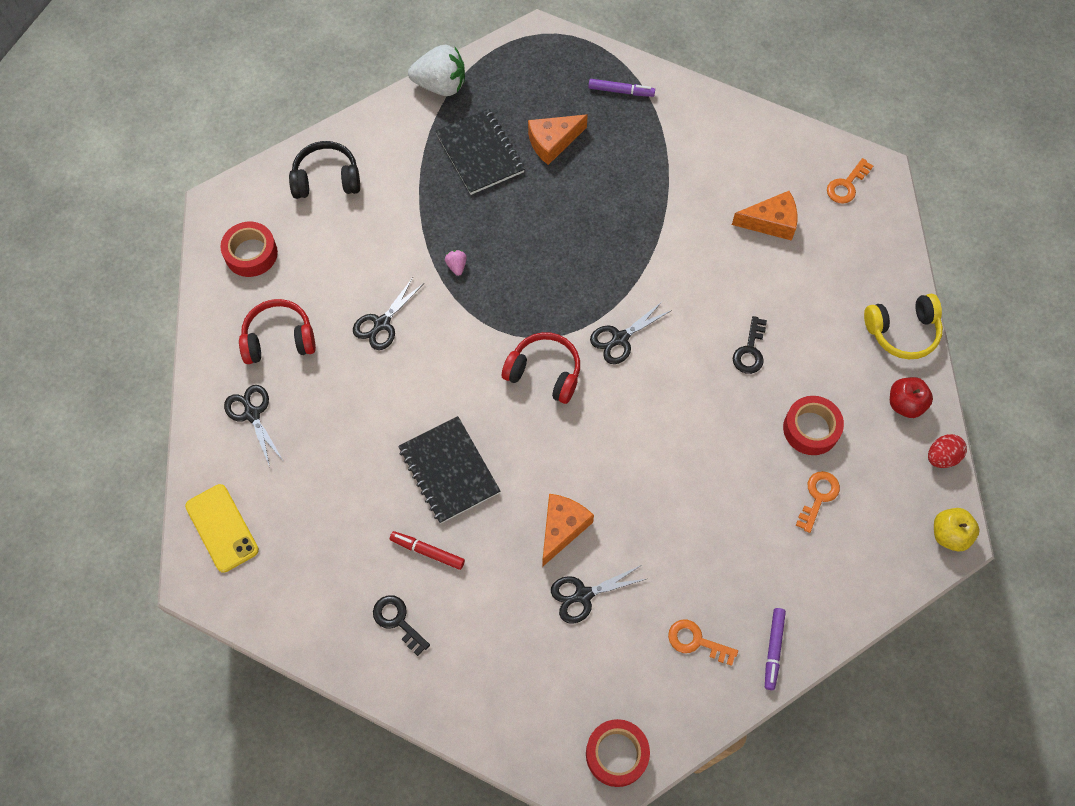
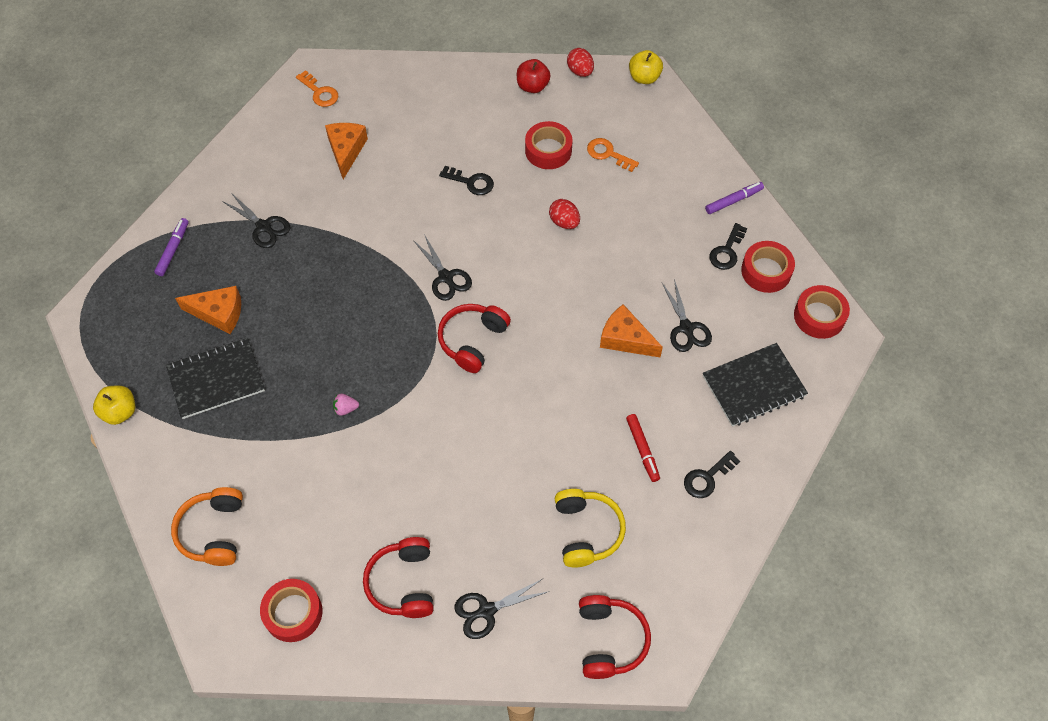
camera: 85 degrees left, 5 degrees down
yellow phone [185,484,259,573] -> red headphones [579,595,651,679]
black headphones [289,141,360,199] -> orange headphones [171,487,243,566]
black scissors [353,276,424,350] -> black scissors moved to [222,193,290,248]
red marker [390,531,465,570] -> red marker turned 45 degrees counterclockwise [626,414,660,482]
black notebook [398,416,500,524] -> black notebook moved to [703,343,808,426]
white strawberry [408,45,465,96] -> yellow apple [93,386,135,425]
orange cheese [528,114,588,165] -> orange cheese turned 60 degrees counterclockwise [175,286,241,334]
orange key [668,620,738,666] -> black key [709,223,747,270]
purple marker [765,608,786,690] -> purple marker turned 45 degrees counterclockwise [705,182,764,214]
yellow headphones [864,294,943,359] -> yellow headphones moved to [555,489,626,567]
none -> red egg [549,199,580,229]
none -> red tape [741,241,795,293]

